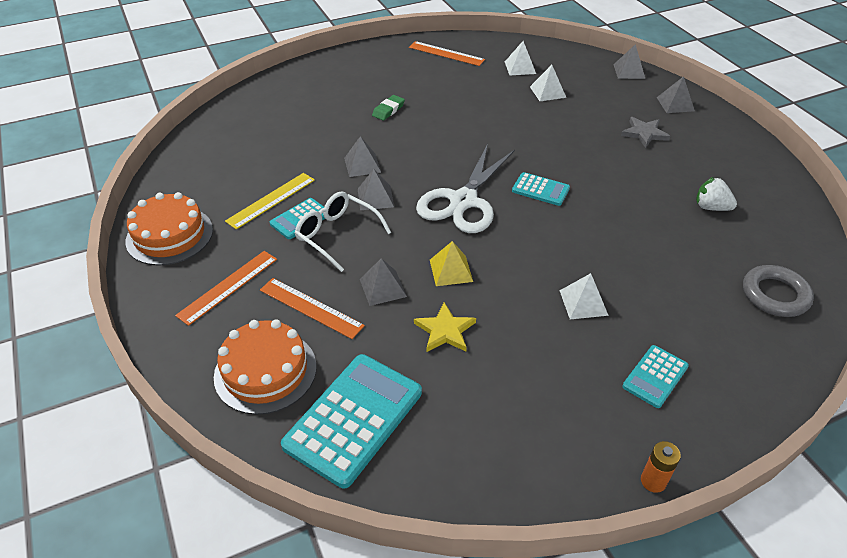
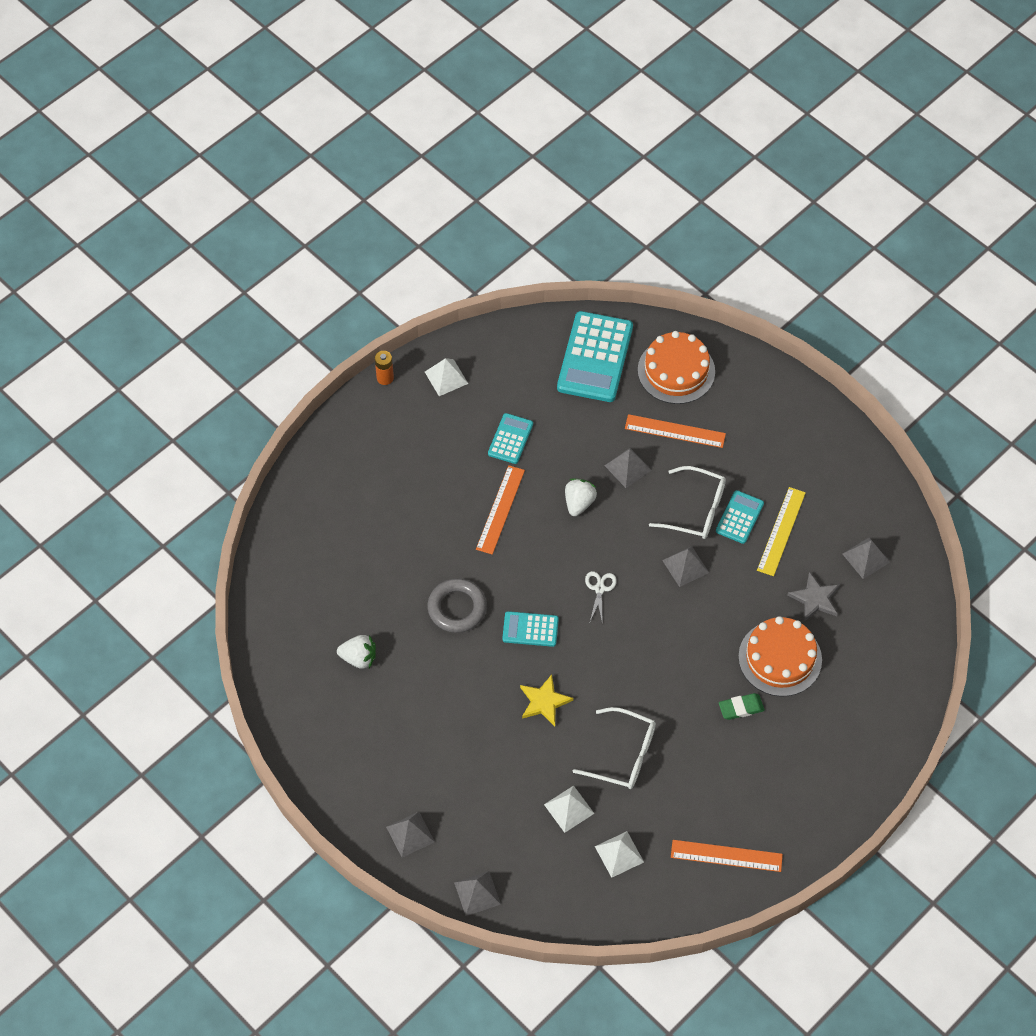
camera: 160 degrees right, 15 degrees up
orange cake [126,192,213,266] -> orange cake moved to [738,616,822,697]
orange ruler [175,251,277,326] -> orange ruler moved to [476,465,525,555]
grey pyramid [344,136,381,177] -> grey pyramid moved to [843,538,890,579]
green eraser [372,95,405,121] -> green eraser turned 60 degrees clockwise [719,693,765,720]
yellow star [414,302,476,352] -> yellow star moved to [520,674,573,726]
white scissors [416,144,515,233] -> white scissors [585,571,617,625], size x0.40
yellow pyramid [430,241,473,286] -> white strawberry [565,479,597,516]
white pyramid [559,273,609,319] -> white pyramid moved to [425,358,468,396]
grey star [621,117,670,148] -> grey star moved to [787,572,840,621]
turquoise calculator [622,345,689,408] -> turquoise calculator moved to [488,413,533,464]
grey ring [743,265,814,317] -> grey ring moved to [427,578,487,633]
none -> white glasses [573,707,656,789]

